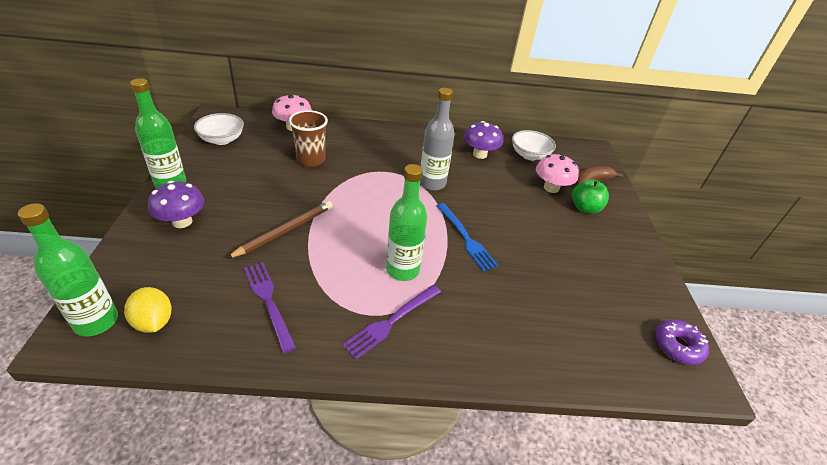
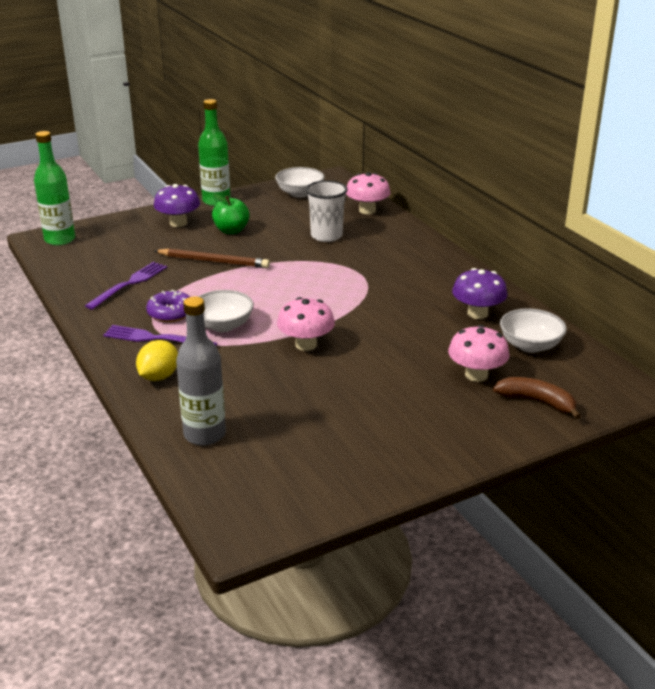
camera: 65 degrees right, 10 degrees down
yellow lemon [124,287,171,333] -> yellow lemon moved to [136,340,178,381]
brown cup [289,110,328,167] -> white cup [306,180,348,242]
green bottle [386,164,427,281] -> white bowl [198,290,254,332]
grey bottle [420,88,455,191] -> grey bottle moved to [176,296,226,446]
blue fork [437,203,498,271] -> pink mushroom [277,297,335,351]
green apple [572,180,609,214] -> green apple moved to [212,194,250,234]
purple donut [655,320,709,365] -> purple donut moved to [146,290,190,322]

